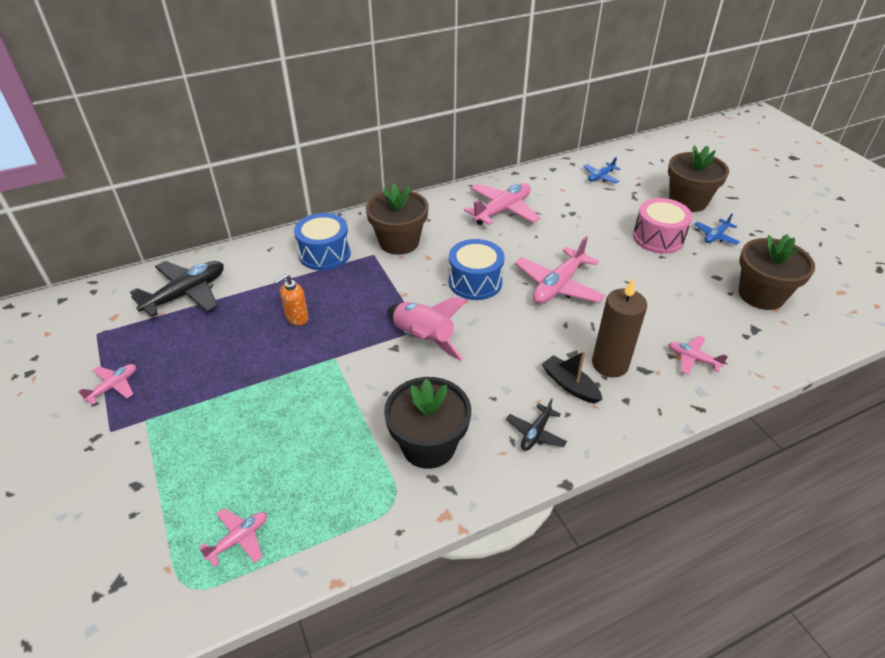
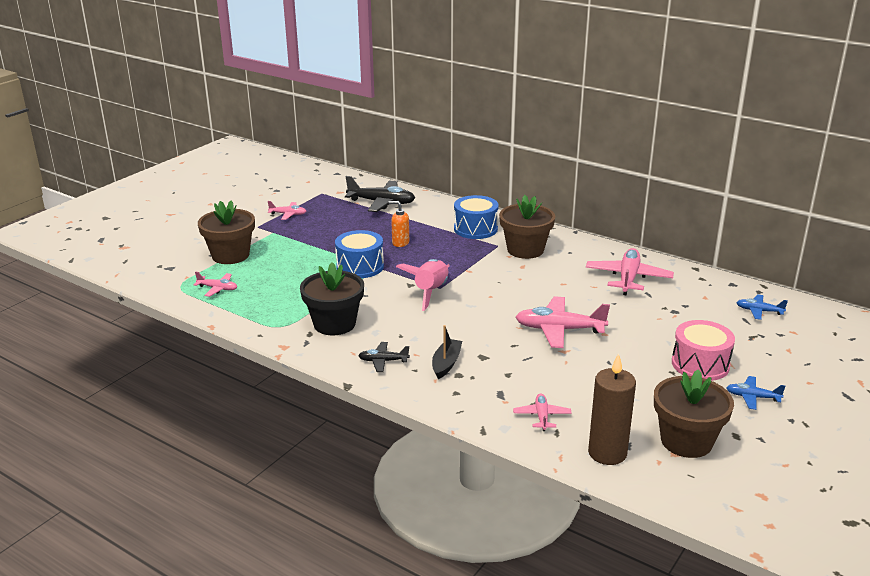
camera: 60 degrees right, 15 degrees down
blue drum [449,239,504,300] -> blue drum moved to [335,230,384,278]
pink plane [464,183,540,225] -> pink plane turned 90 degrees counterclockwise [586,248,674,295]
brown candle [592,277,647,377] -> brown candle moved to [588,353,636,465]
brown flower pot [668,145,729,212] -> brown flower pot moved to [198,200,255,264]

